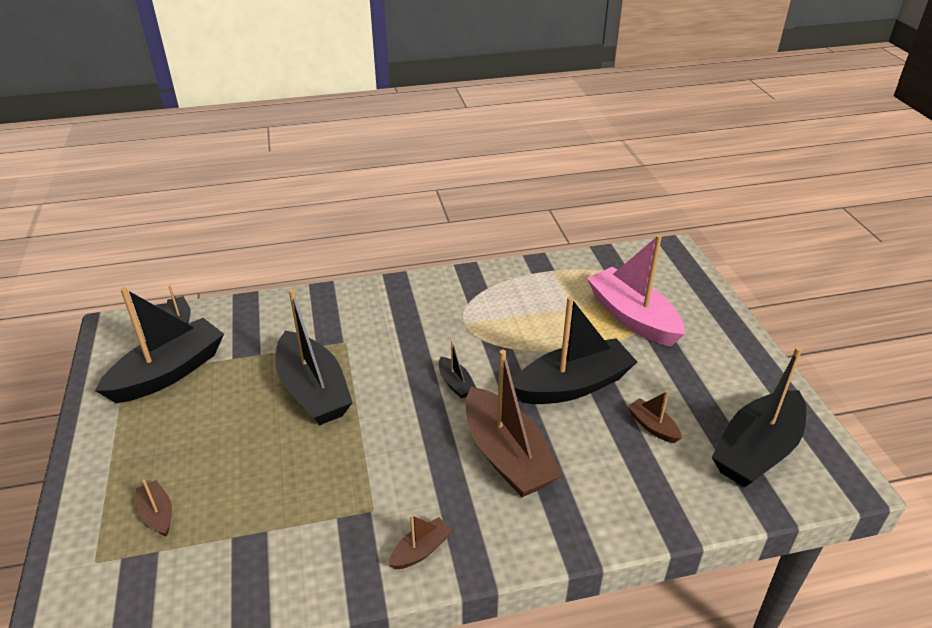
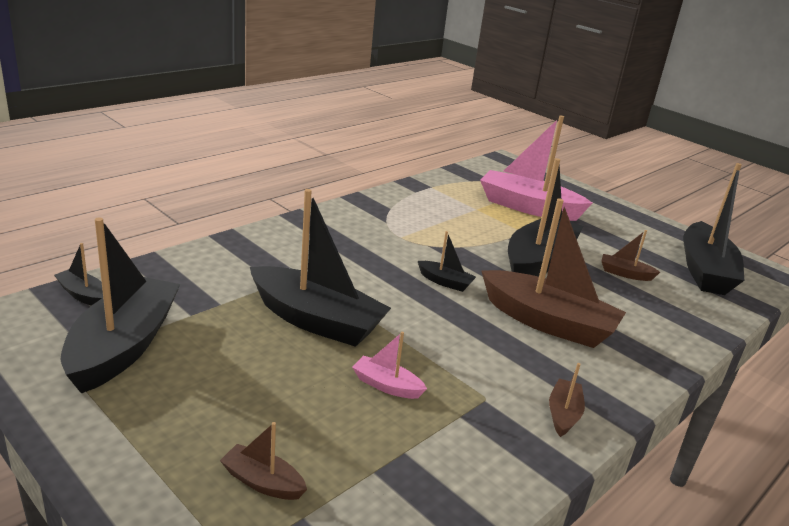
camera: 35 degrees left, 10 degrees down
none -> pink boat [352,331,427,399]

